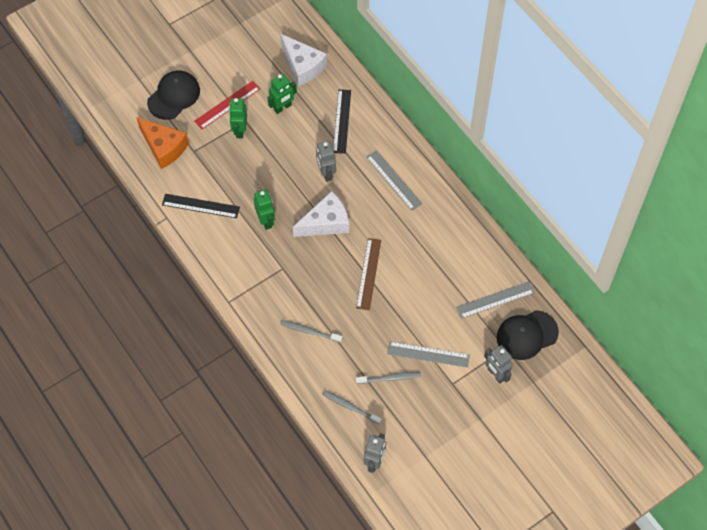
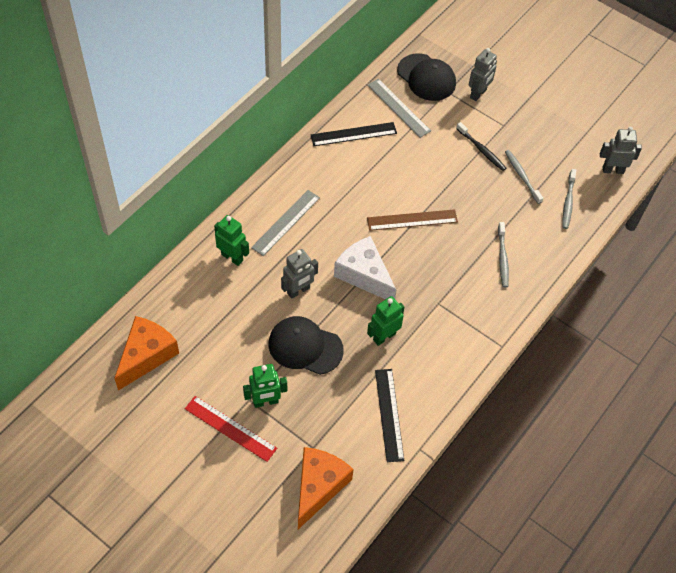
camera: 110 degrees left, 5 degrees down
black cap [147,71,200,120] -> black cap moved to [269,316,344,375]
green robot [268,74,297,114] -> green robot moved to [214,215,249,266]
white cheese [280,34,327,86] -> orange cheese [114,316,179,391]
black ruler [333,89,351,154] -> black ruler moved to [311,122,397,146]
grey ruler [387,341,470,368] -> black toothbrush [456,122,506,171]

